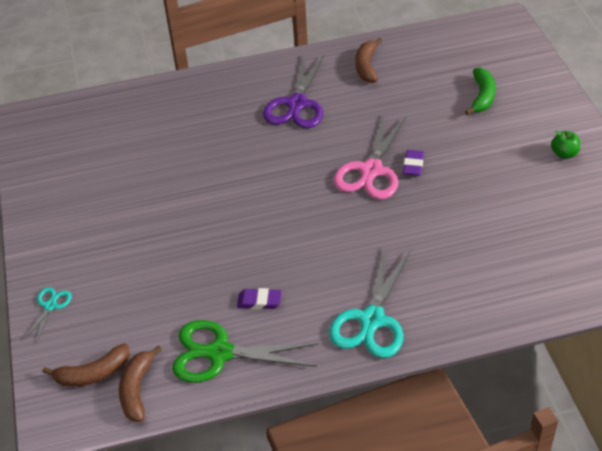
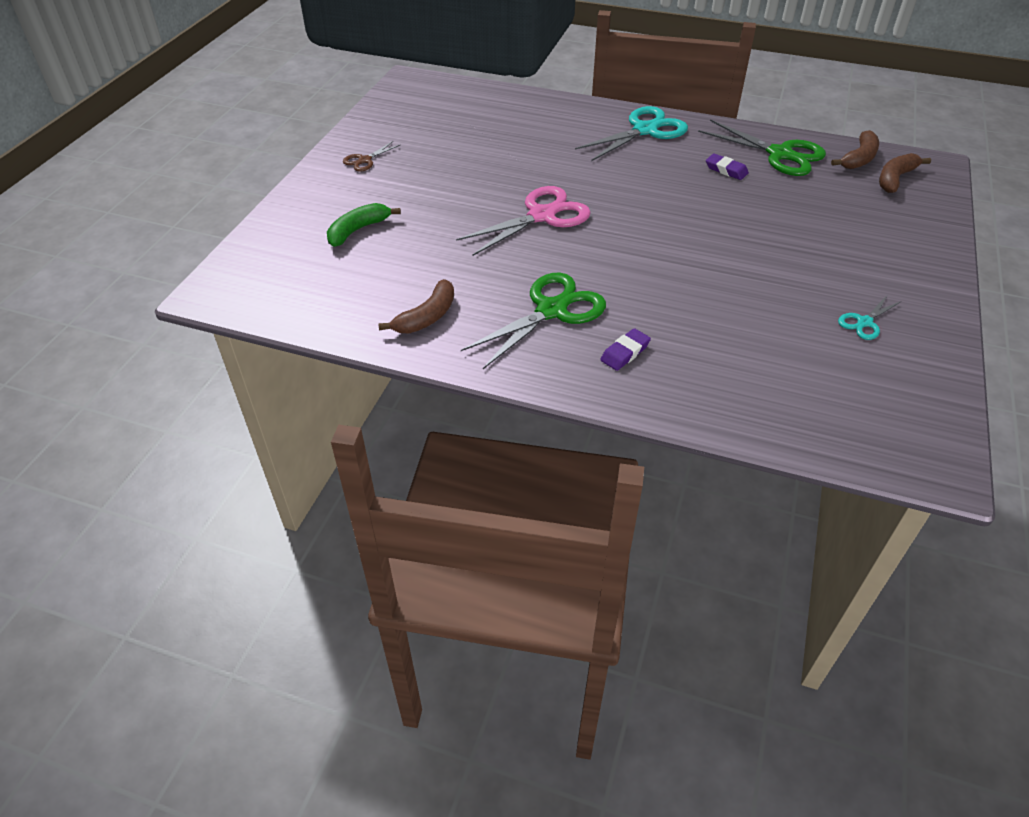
camera: 150 degrees left, 0 degrees up
turquoise scissors [24,287,72,343] -> turquoise scissors moved to [838,296,900,340]
brown banana [43,343,129,387] -> brown banana turned 60 degrees counterclockwise [879,153,931,193]
purple scissors [263,53,325,128] -> green scissors [461,273,606,369]
purple eraser [403,150,424,176] -> purple eraser moved to [600,328,651,371]
green apple [551,131,580,159] -> brown scissors [343,141,400,171]

